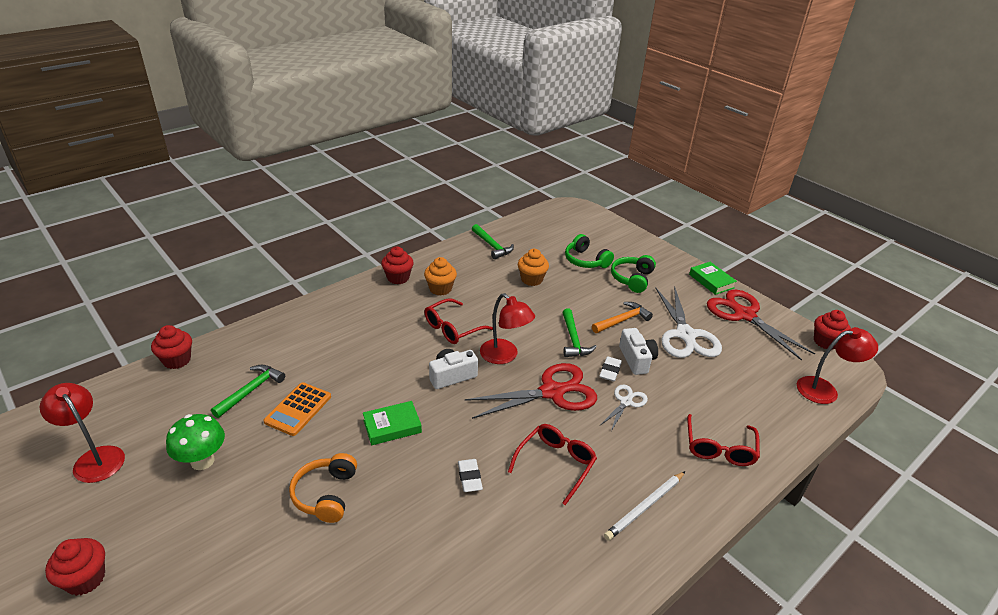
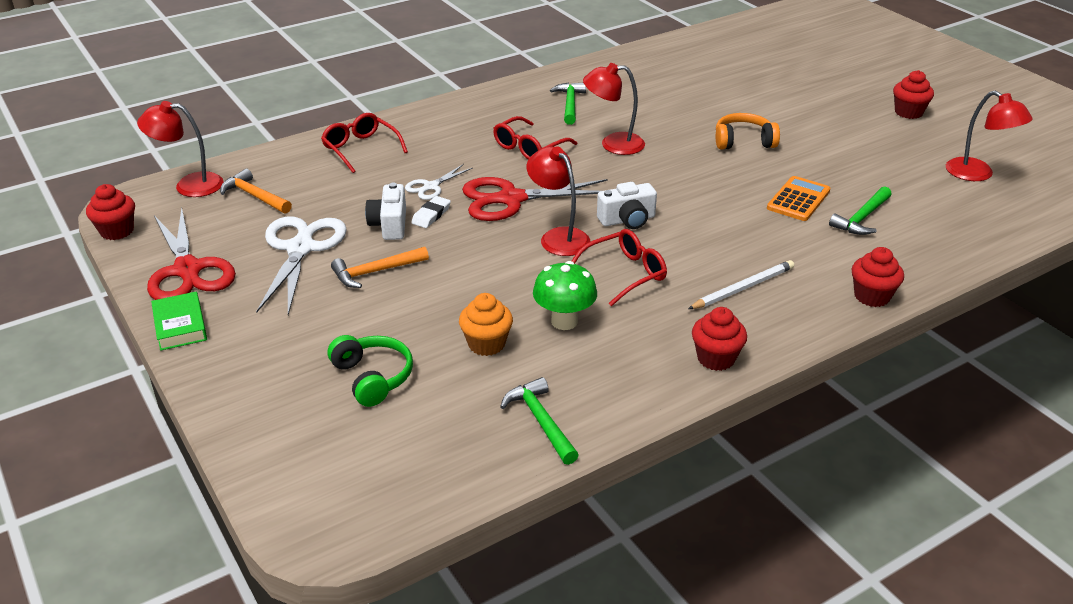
camera: 170 degrees left, 0 degrees up
red cupcake [151,325,192,369] -> red cupcake moved to [851,247,904,307]
green mushroom [166,414,225,470] -> green mushroom moved to [533,261,597,330]
orange headphones [289,453,357,523] -> orange headphones turned 105 degrees counterclockwise [716,113,780,150]
green book [363,401,422,445] -> none
orange cupcake [424,257,457,296] -> none
white eraser [458,459,483,492] -> red lamp [583,63,645,155]
green hammer [562,309,597,357] -> green hammer moved to [550,83,586,125]
white pencil [604,471,685,541] -> white pencil moved to [688,260,794,309]
green headphones [611,255,656,293] -> none
red glasses [687,414,760,466] -> red glasses turned 60 degrees counterclockwise [321,113,408,173]
none -> orange hammer [220,169,292,214]

